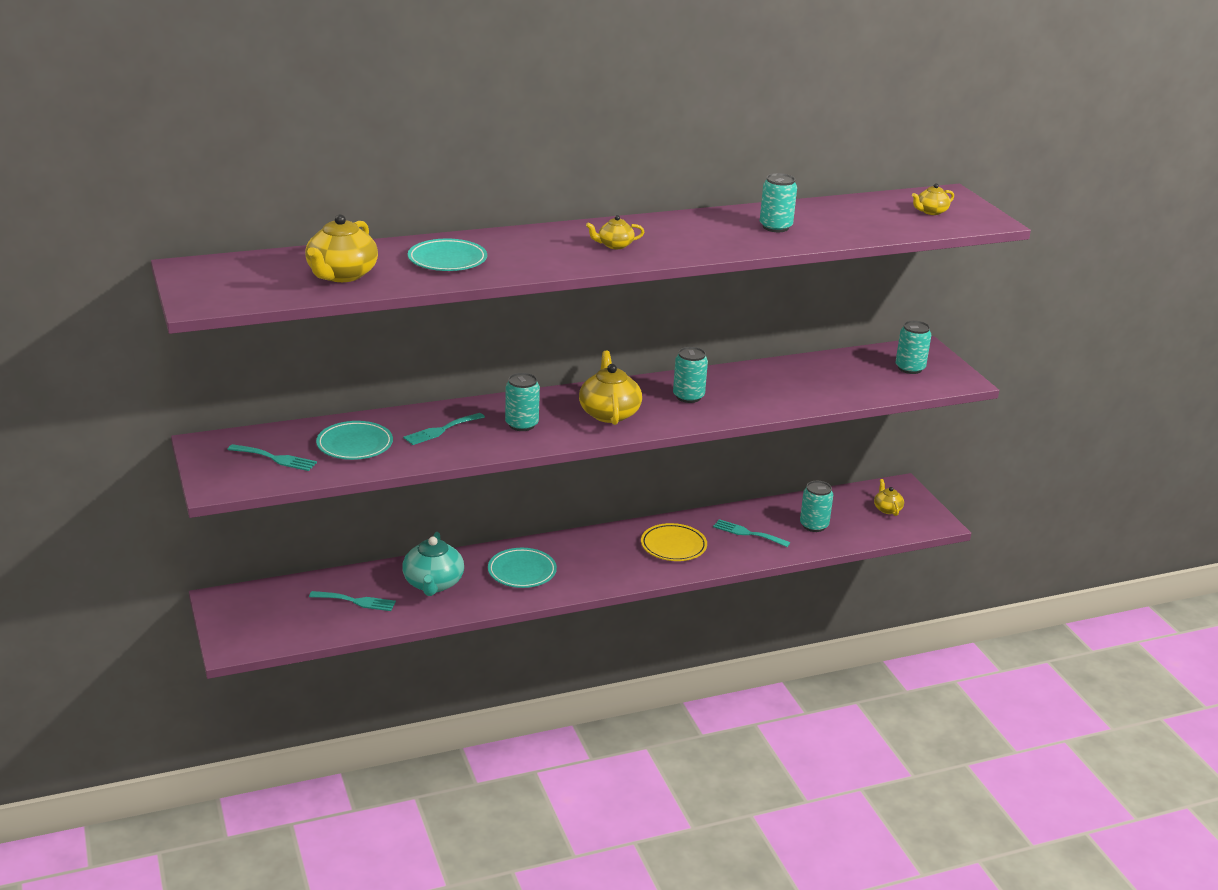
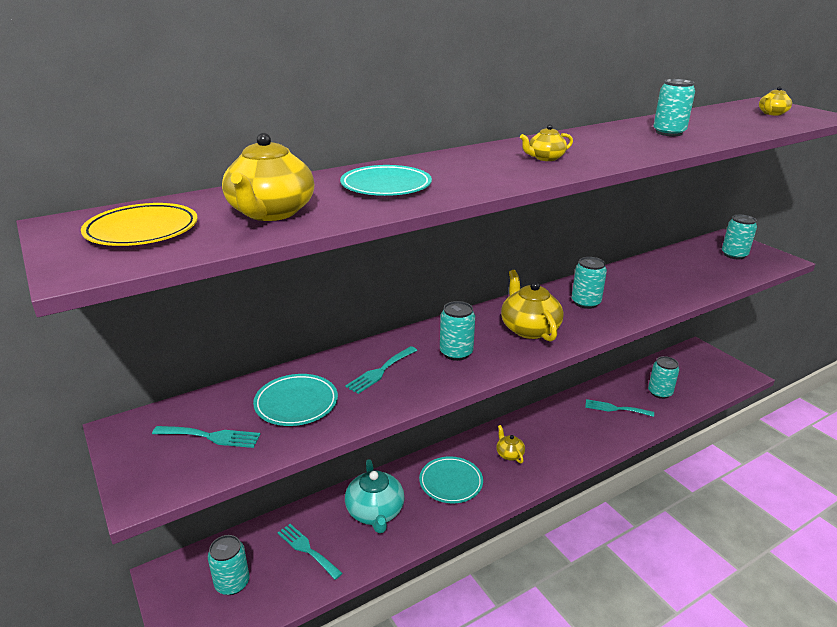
camera: 10 degrees left, 0 degrees up
turquoise fork [309,591,396,611] -> turquoise fork turned 135 degrees counterclockwise [277,524,342,580]
yellow plate [641,523,707,561] -> yellow plate moved to [81,203,198,246]
yellow teapot [874,479,904,516] -> yellow teapot moved to [496,425,525,463]
none -> turquoise can [208,535,249,595]

